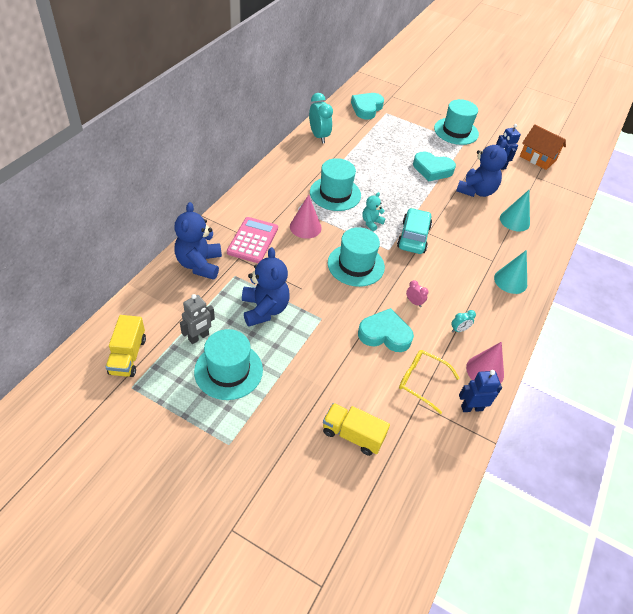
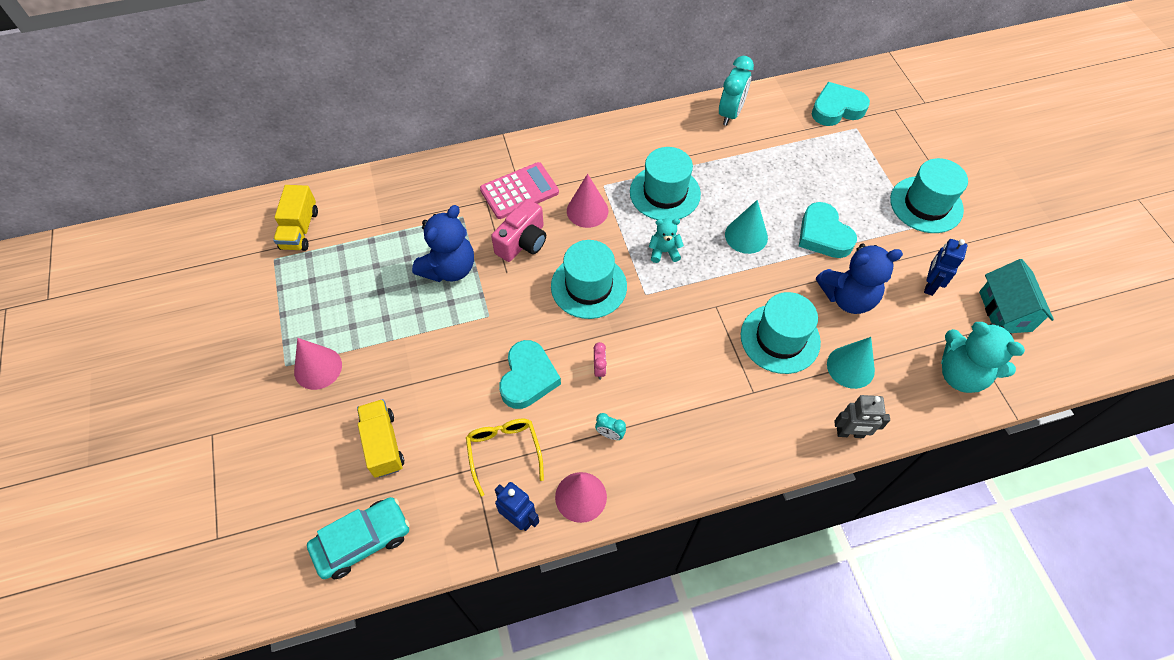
camera: 50 degrees right, 10 degrees up
yellow truck [105,315,146,377] -> yellow truck turned 45 degrees counterclockwise [273,185,318,251]
blue teddy bear [174,202,222,280] -> none
grey robot [180,294,215,344] -> grey robot moved to [834,395,890,438]
turquoise hat [194,329,263,400] -> turquoise hat moved to [741,292,821,374]
turquoise heart [358,308,414,352] -> turquoise heart turned 45 degrees clockwise [499,340,561,409]
turquoise car [397,208,432,254] -> turquoise car moved to [307,497,410,579]
turquoise cone [494,250,527,294] -> turquoise cone moved to [725,200,768,254]
orange house [520,125,566,170] -> turquoise house [979,259,1054,333]
none -> pink cone [294,338,342,390]
none -> pink camera [491,199,546,262]
none -> turquoise teddy bear [941,322,1025,393]

